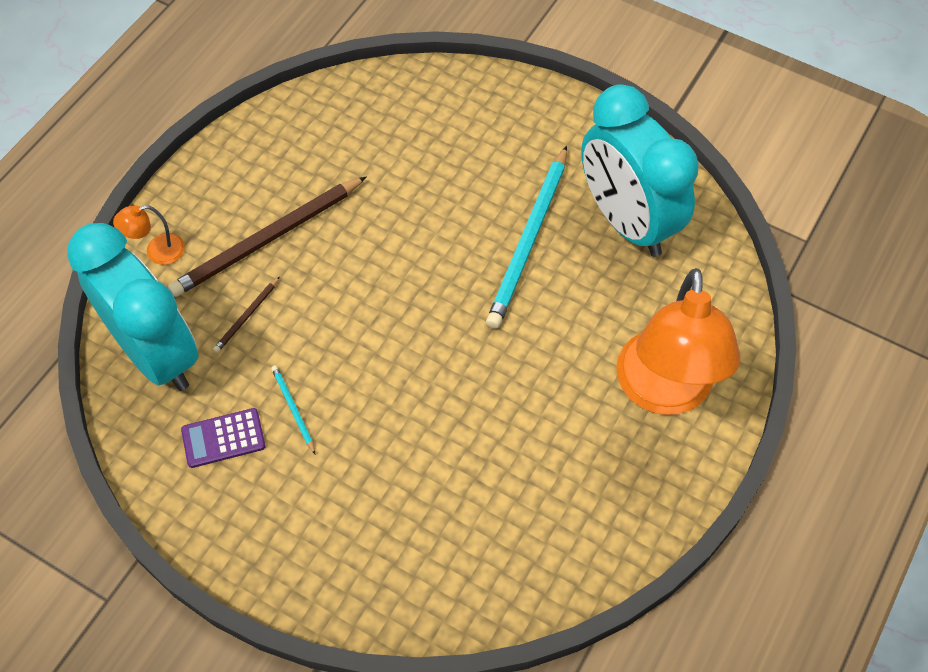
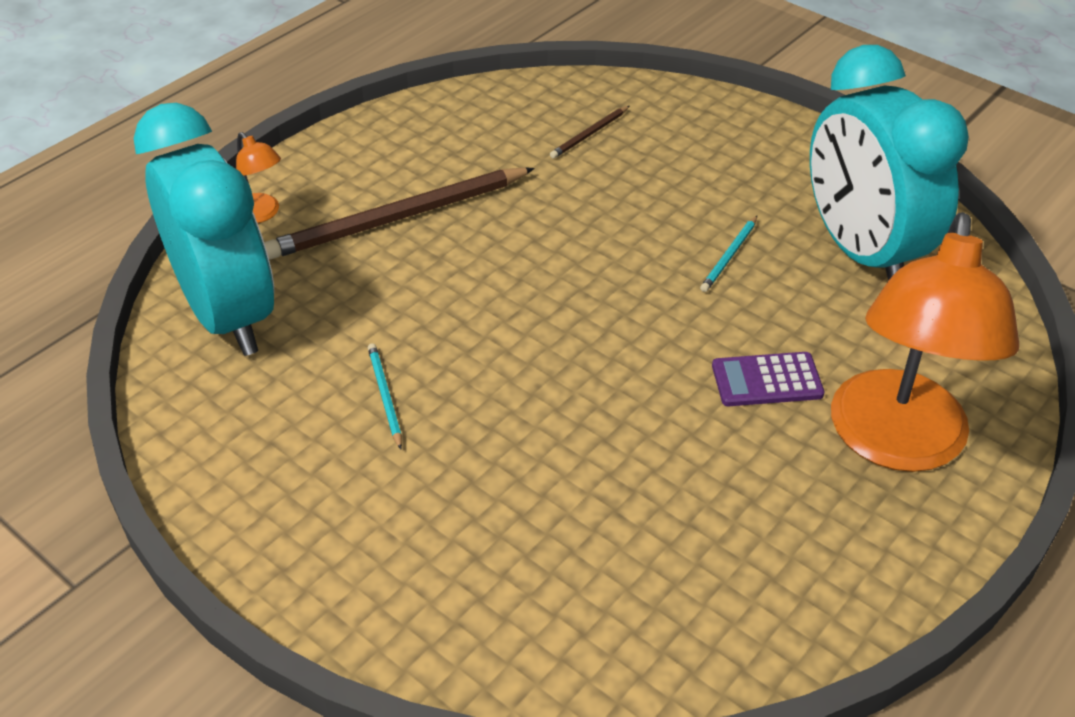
camera: 10 degrees right, 15 degrees down
orange lamp [113,205,185,265] -> orange lamp turned 120 degrees counterclockwise [236,132,281,223]
purple calculator [181,408,265,468] -> purple calculator moved to [712,352,825,406]
brown pencil [213,276,280,353] -> brown pencil moved to [550,106,629,159]
turquoise pencil [486,145,567,329] -> turquoise pencil [700,216,757,292], size x0.43

